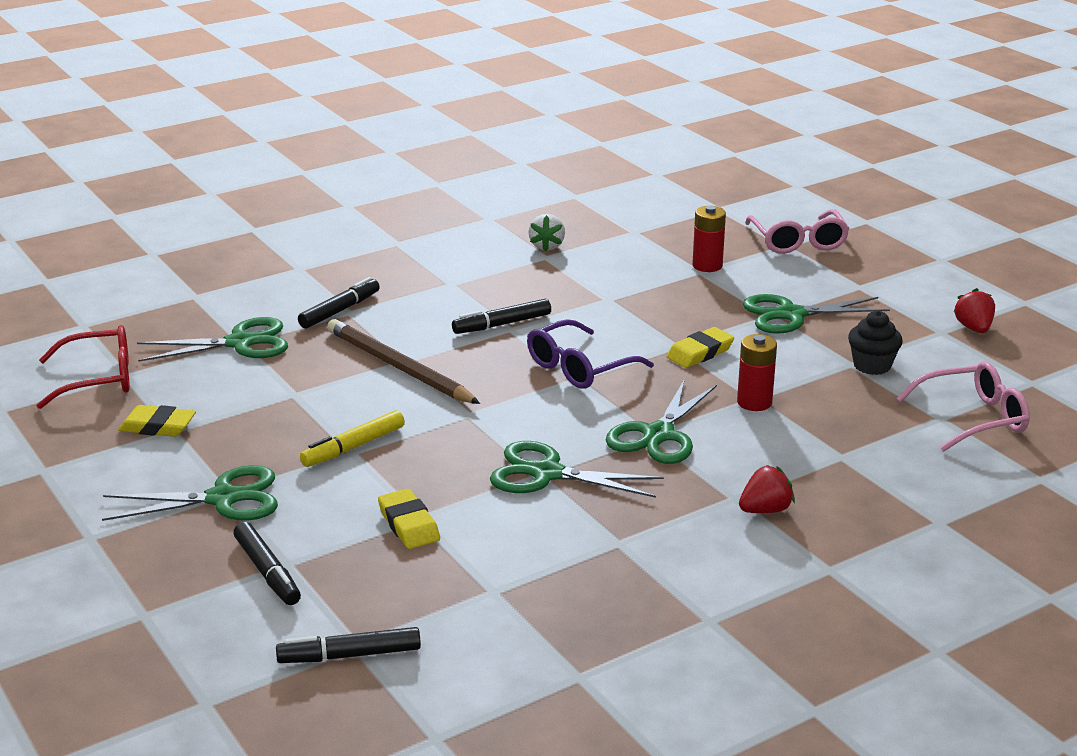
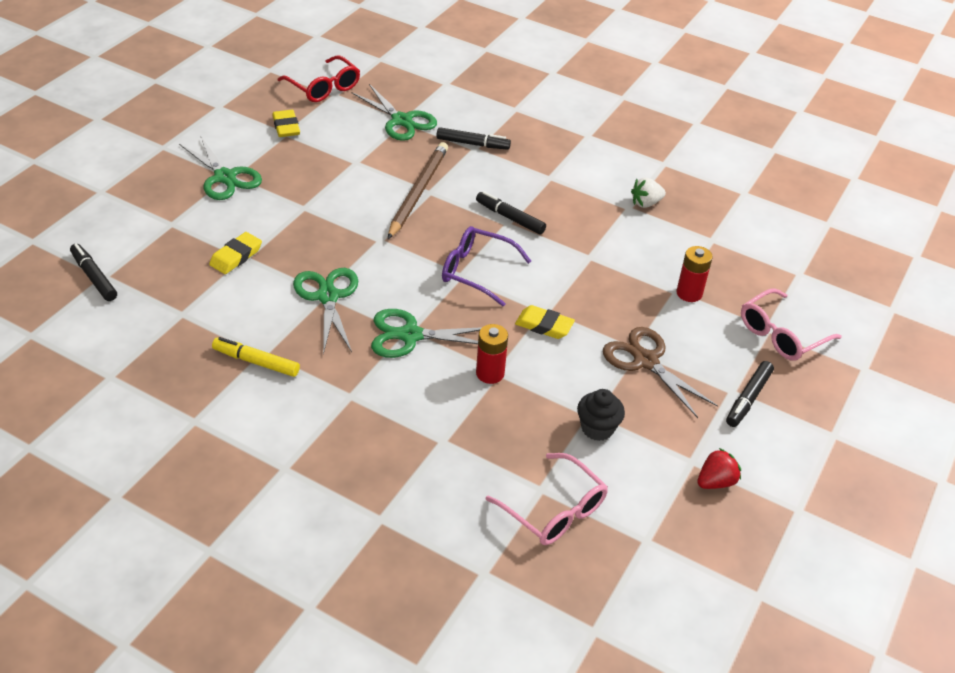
camera: 60 degrees right, 15 degrees up
black marker [234,522,301,605] -> black marker moved to [726,361,774,427]
yellow marker [300,410,405,467] -> yellow marker moved to [212,337,300,377]
red strawberry [739,465,795,513] -> none
green scissors [743,294,890,334] -> brown scissors [603,327,718,418]

